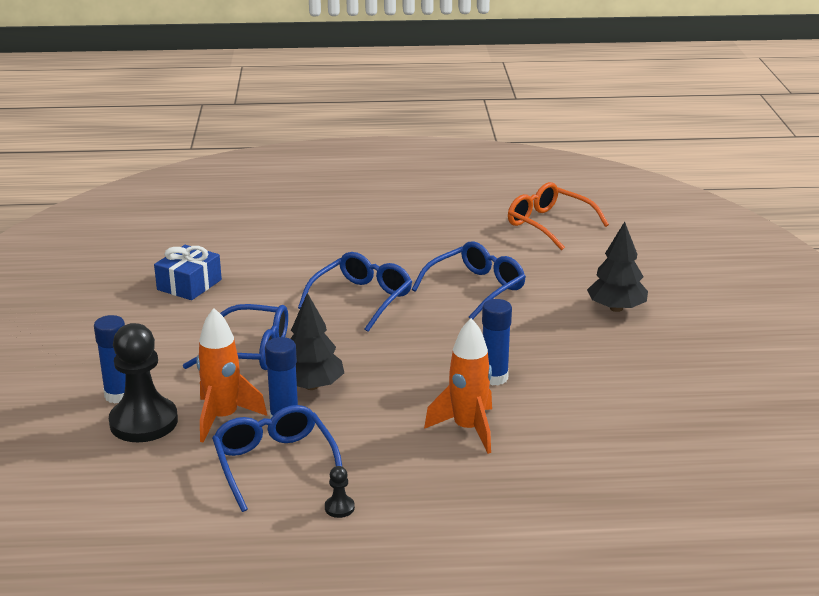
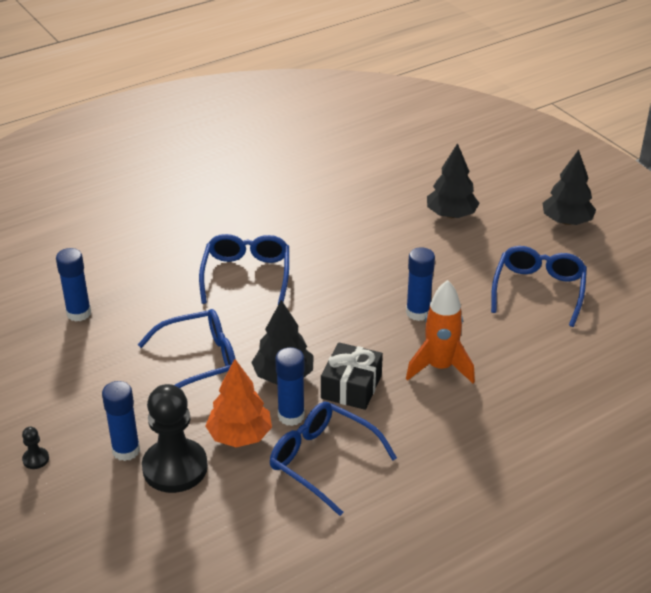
camera: 30 degrees left, 10 degrees up
blue gift [154,245,222,300] -> blue glue stick [56,248,91,322]
orange rocket [196,308,267,443] -> orange tree [205,359,272,447]
black pawn [325,466,355,518] -> black pawn moved to [22,427,49,469]
blue glasses [412,241,526,319] -> blue glasses moved to [491,246,587,327]
orange glasses [508,182,609,251] -> none
none -> black gift [321,342,383,410]
none -> black tree [542,150,596,225]

